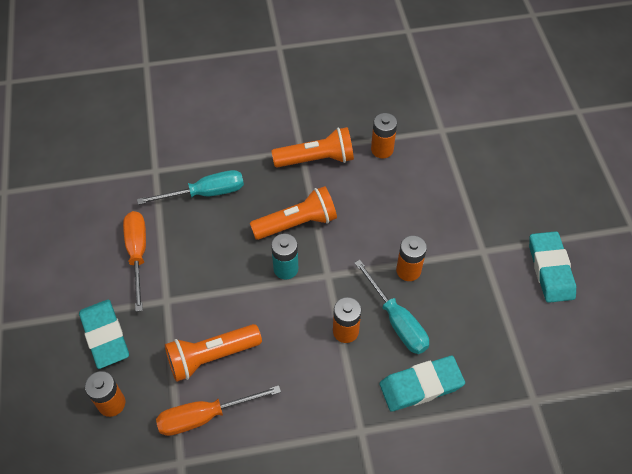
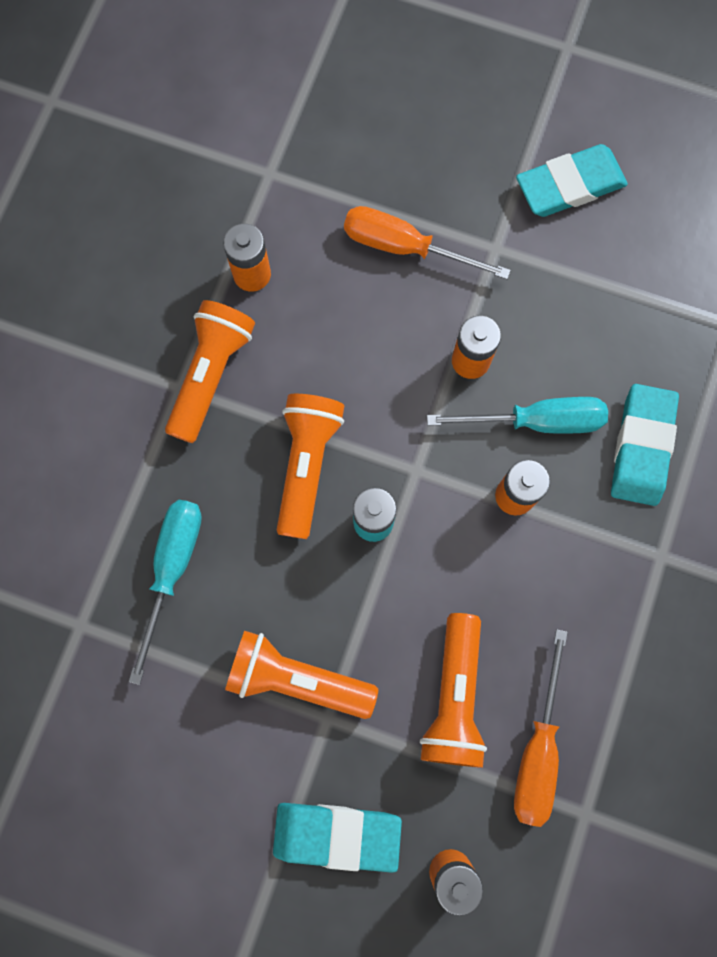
camera: 60 degrees left, 20 degrees up
orange screwdriver [123,211,146,312] -> orange screwdriver moved to [344,206,511,280]
turquoise eraser [529,231,576,303] -> turquoise eraser turned 45 degrees counterclockwise [516,144,628,217]
none -> orange flashlight [225,631,378,719]

